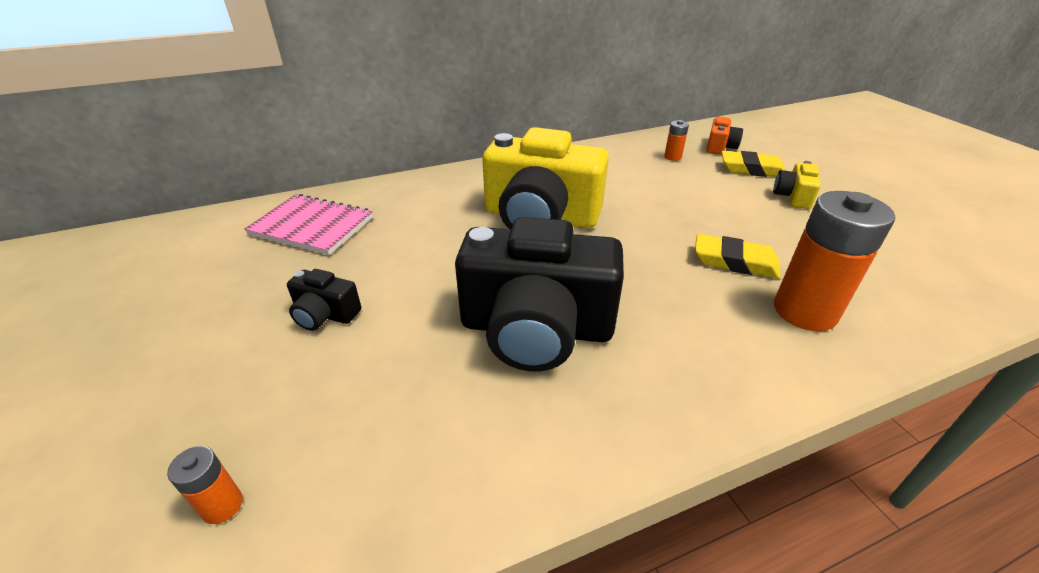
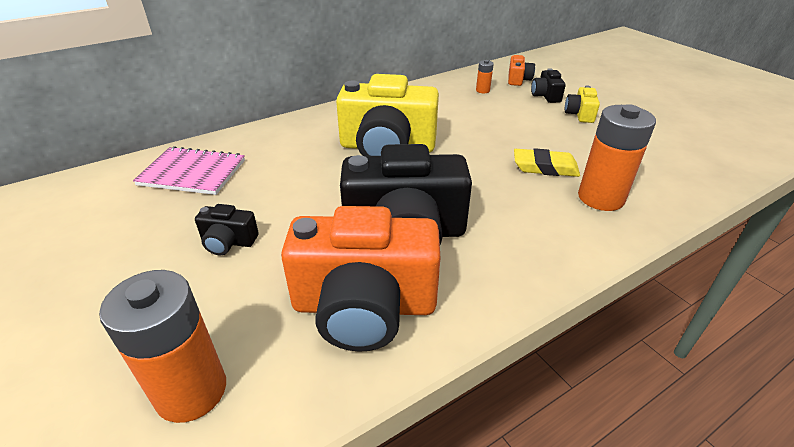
camera: 10 degrees left, 0 degrees up
orange battery [167,446,243,524] -> orange battery [99,270,226,423], size x2.26
yellow eraser [721,151,786,177] -> black camera [531,68,566,103]
none -> orange camera [281,206,440,352]

